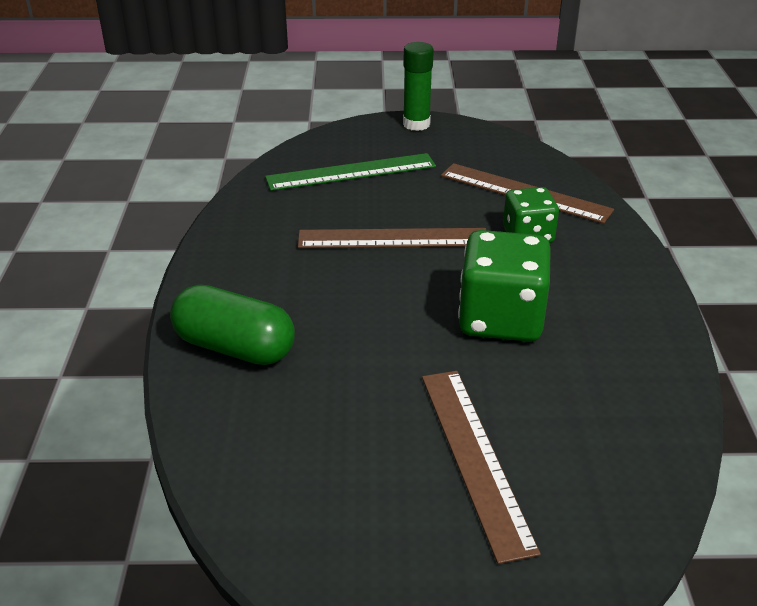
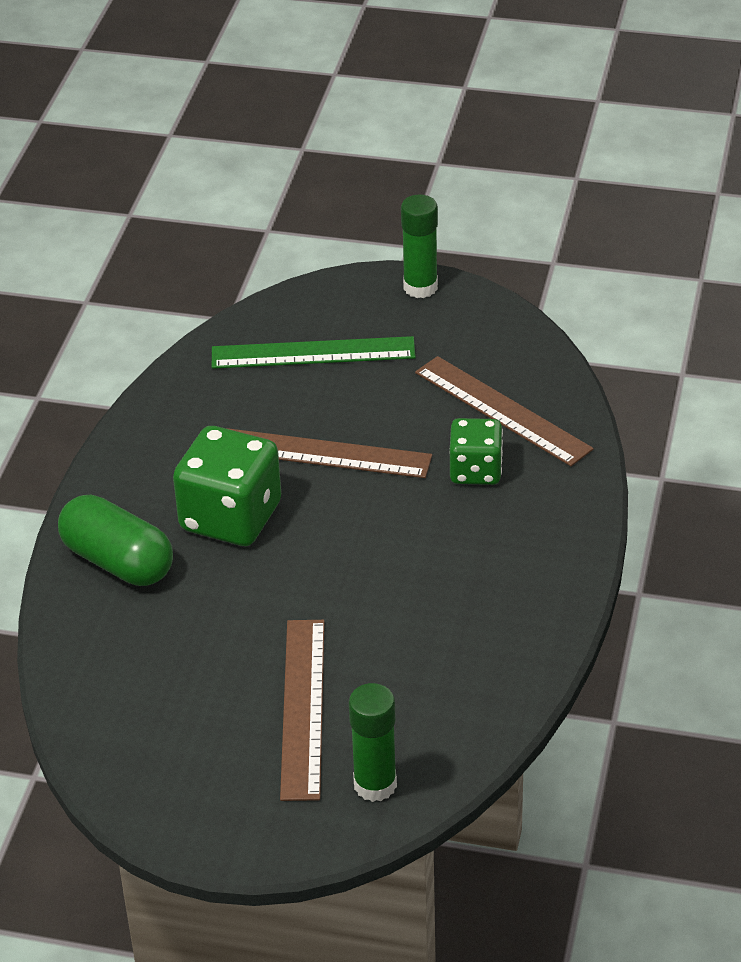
camera: 15 degrees right, 5 degrees up
green dice [458,230,551,342] -> green dice moved to [173,426,281,546]
none -> green glue stick [349,683,397,802]

